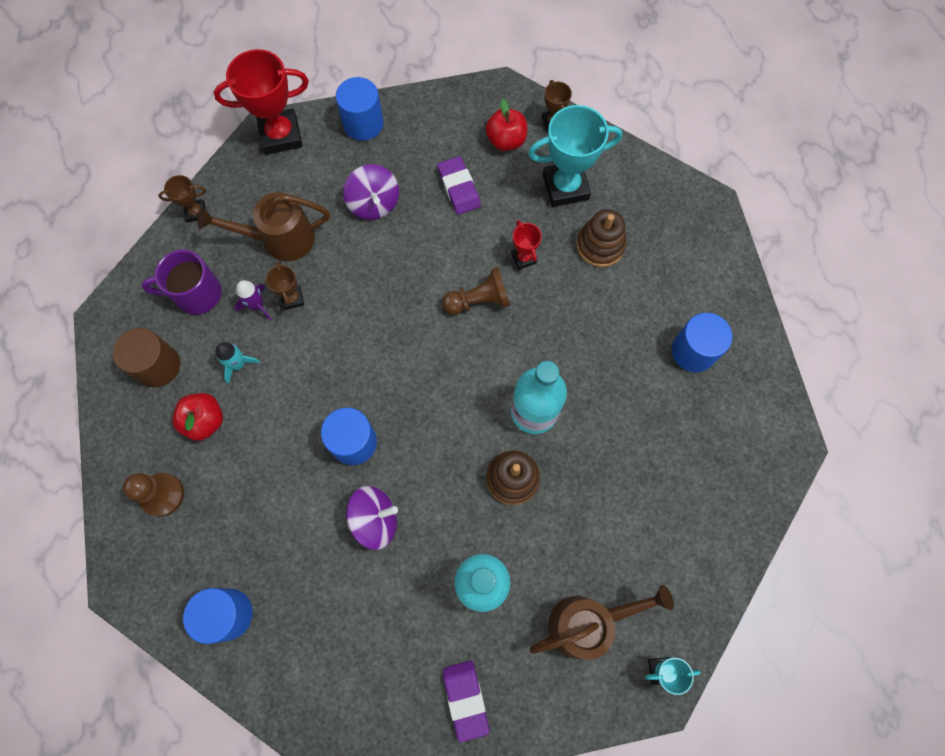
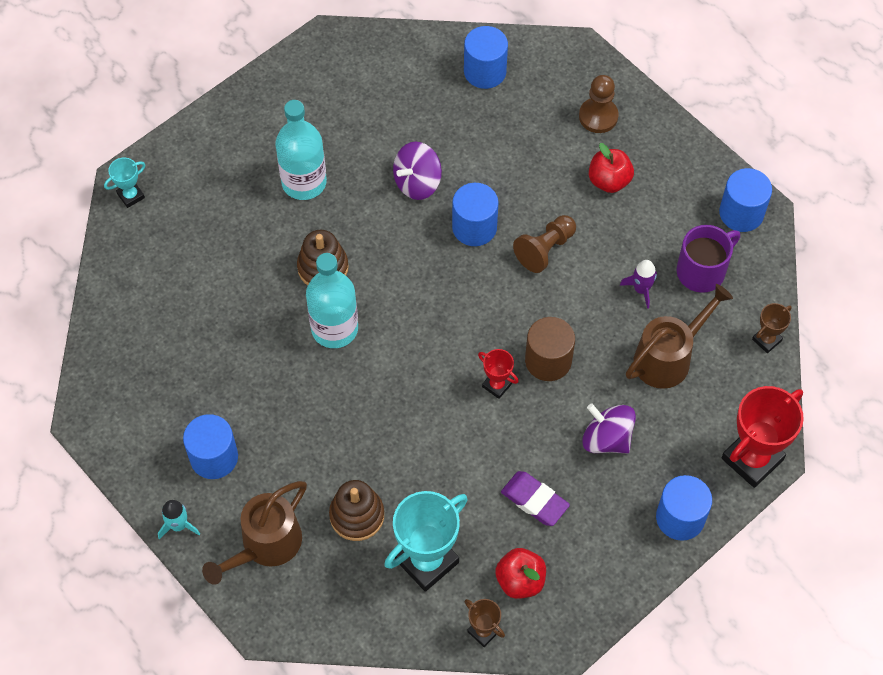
camera: 150 degrees right, 10 degrees down
brown cylinder [113,328,180,387] -> brown cylinder moved to [525,317,575,381]
turquoise rocket [215,342,260,384] -> turquoise rocket moved to [158,500,200,539]
brown trophy [266,261,304,310] -> none
brown pawn [442,267,510,315] -> brown pawn moved to [513,215,576,273]
purple eraser [443,661,489,742] -> none
red trophy [511,220,542,270] -> red trophy moved to [478,349,519,399]
brown watering can [530,585,674,660] -> brown watering can moved to [202,481,307,585]
none -> blue cylinder [719,168,772,232]

